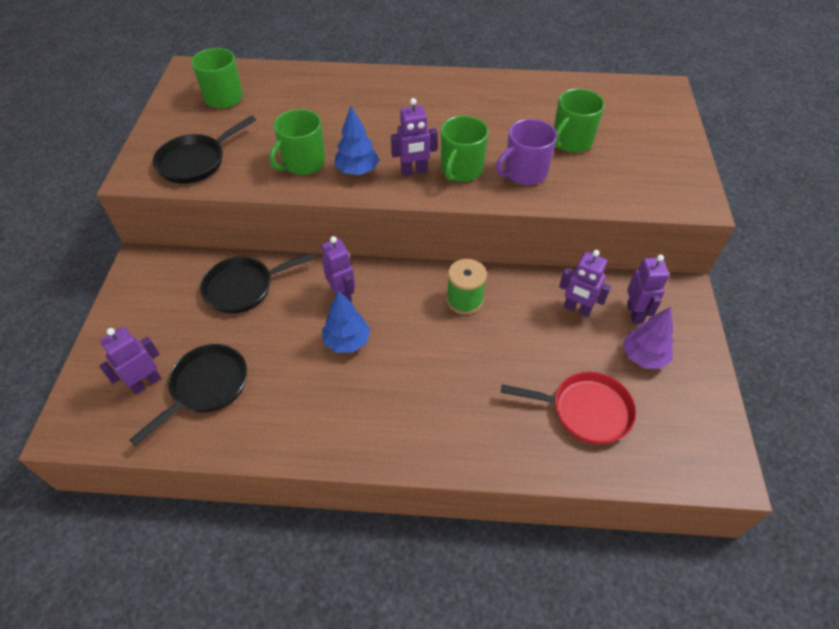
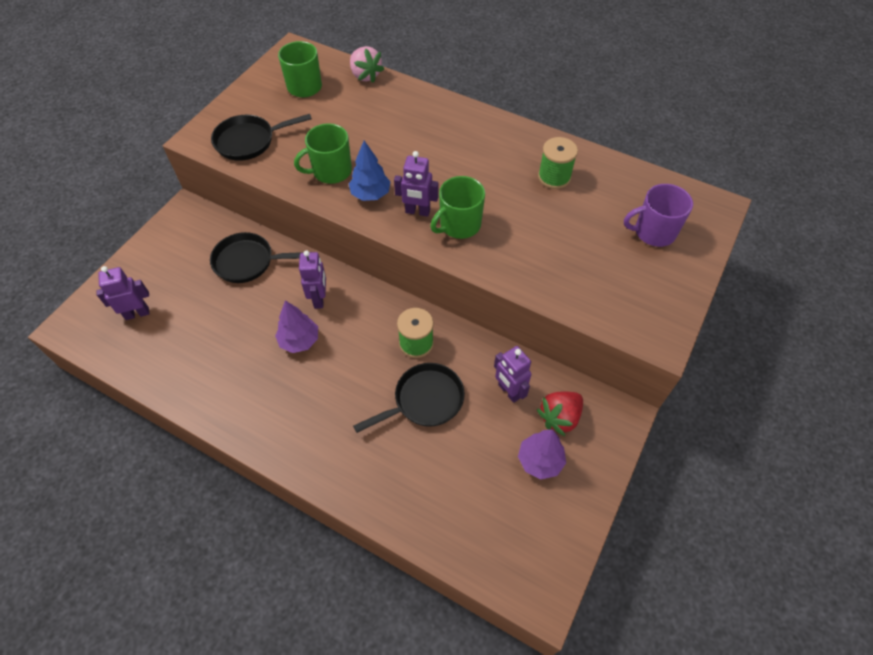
camera: 25 degrees right, 5 degrees up
black pan [129,344,247,446] -> black pan moved to [353,363,465,433]
blue tree [322,291,370,353] -> purple tree [275,300,318,353]
purple mug [496,119,557,185] -> purple mug moved to [624,184,693,247]
red pan [501,372,636,444] -> none
green mug [554,89,605,153] -> none
purple robot [627,255,669,324] -> red strawberry [537,391,583,436]
none -> pink strawberry [350,46,384,83]
none -> green spool [538,137,578,189]

